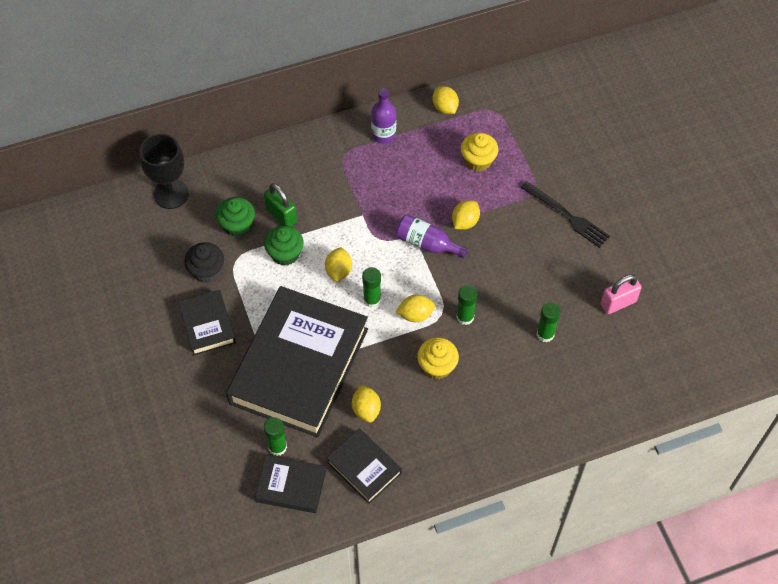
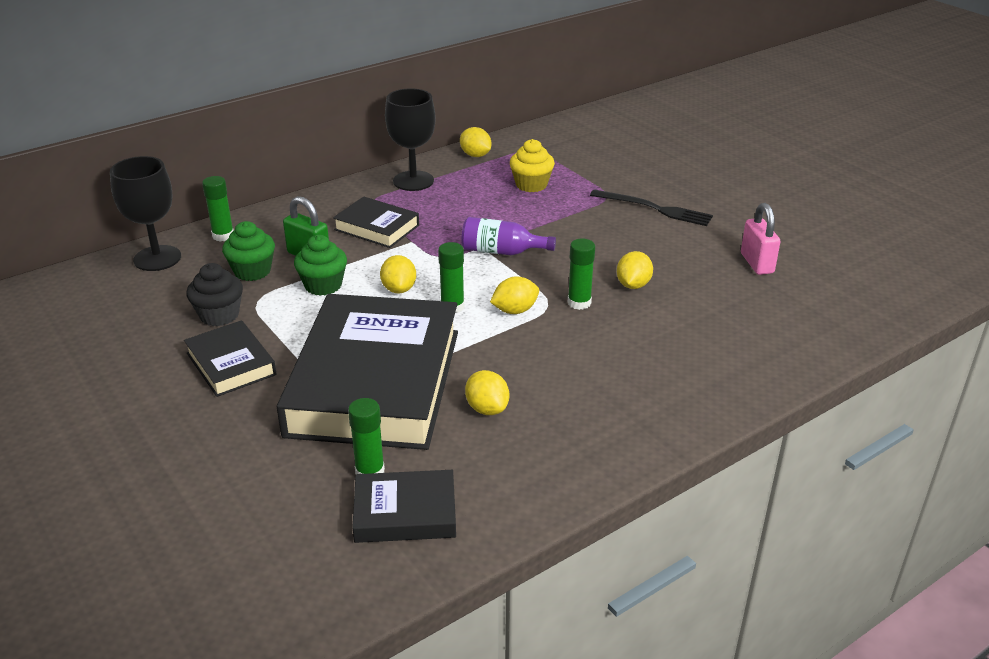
camera: 15 degrees left, 25 degrees down
black book [327,428,402,504] -> black book moved to [333,196,419,248]
purple bottle [371,88,396,143] -> black goblet [385,88,436,191]
yellow cupcake [417,337,459,379] -> none
yellow lemon [452,200,480,230] -> yellow lemon moved to [617,251,653,289]
green glue stick [537,302,561,343] -> green glue stick moved to [202,176,234,242]
pink padlock [601,274,642,314] -> pink padlock turned 60 degrees counterclockwise [741,203,780,275]

